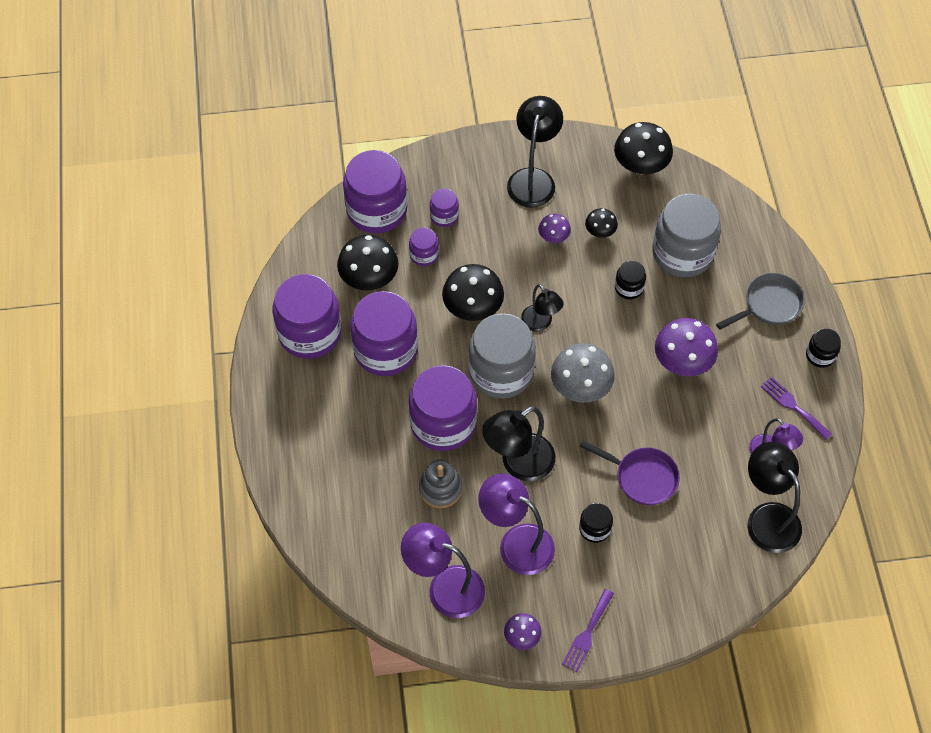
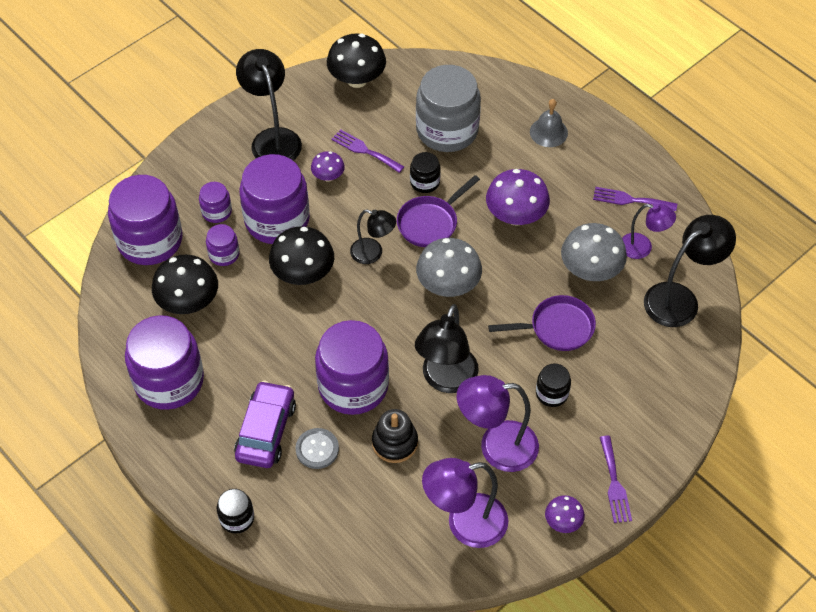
camera: 35 degrees left, 5 degrees down
purple jar [350,291,418,376] -> purple jar moved to [239,154,310,244]
grey stacking toy [419,460,462,508] -> black stacking toy [372,409,418,463]
grey jar [468,313,536,399] -> none
black mushroom [585,208,618,238] -> purple fork [331,129,404,173]
grey pan [716,273,805,330] -> grey bell [530,99,568,147]
black lamp [747,442,802,553] -> black lamp turned 120 degrees clockwise [644,215,736,327]
black jar [806,328,841,368] -> black jar moved to [217,489,254,534]
none -> purple car [234,380,296,468]
none -> grey button [295,428,339,469]
none -> purple pan [397,175,480,247]
none -> grey mushroom [561,223,627,281]

